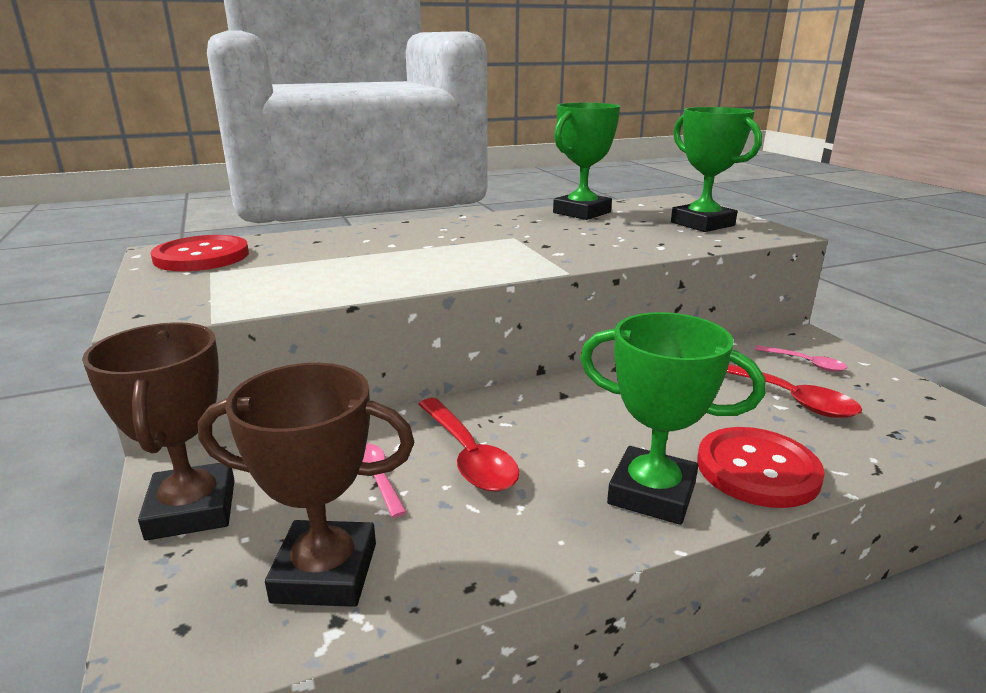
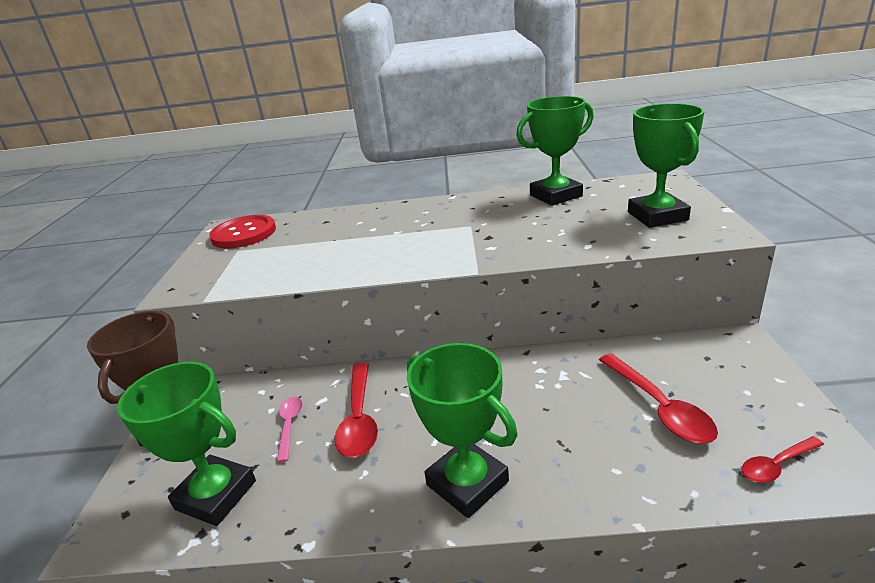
camera: 25 degrees right, 5 degrees up
brown trophy [198,363,414,607] -> green trophy [117,362,256,526]
red button [697,427,825,508] -> none
pink spoon [755,345,847,372] -> none
none -> red spoon [742,436,824,483]

